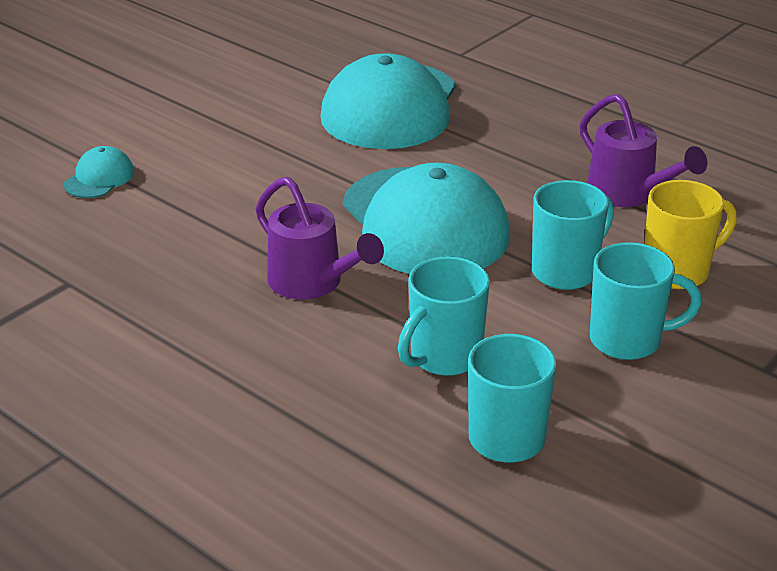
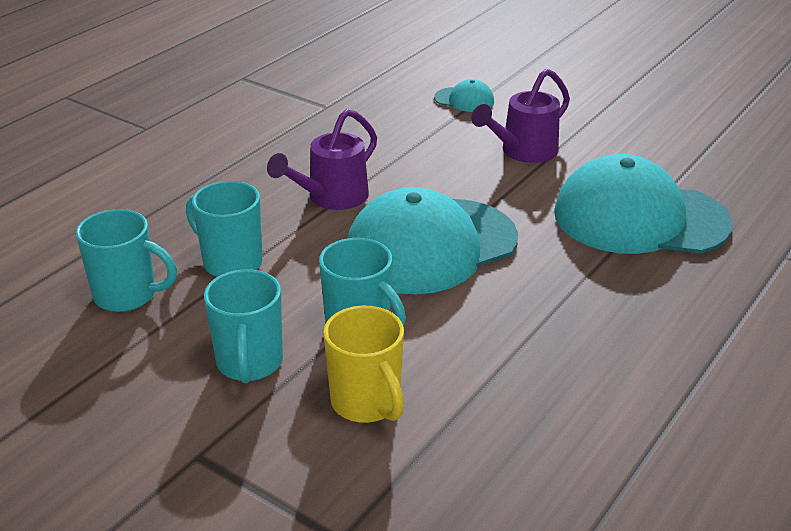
camera: 85 degrees right, 0 degrees up
purple watering can [580,94,707,207] -> purple watering can moved to [471,68,570,163]

